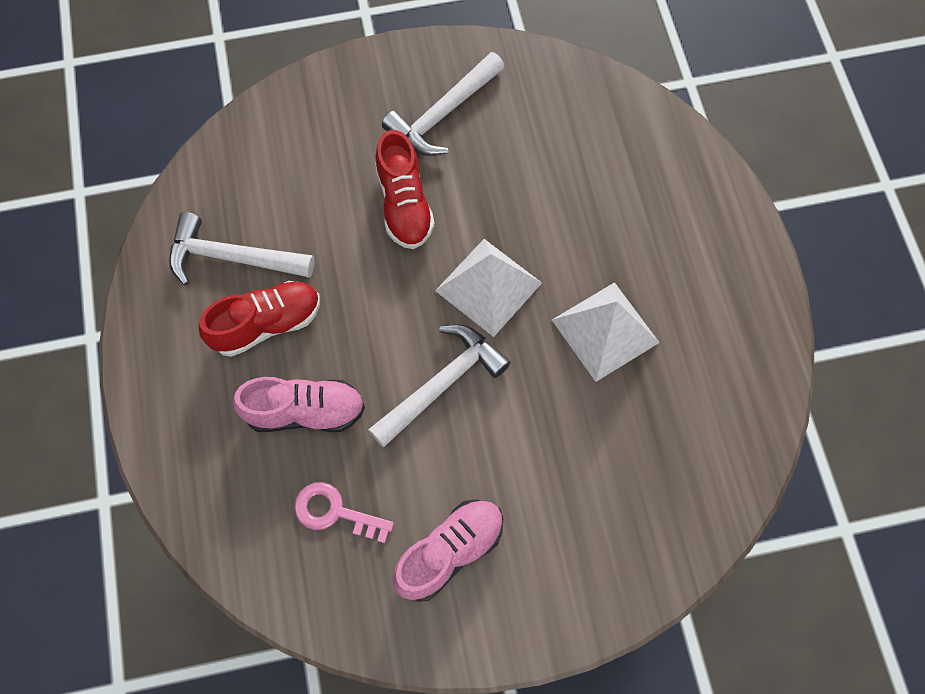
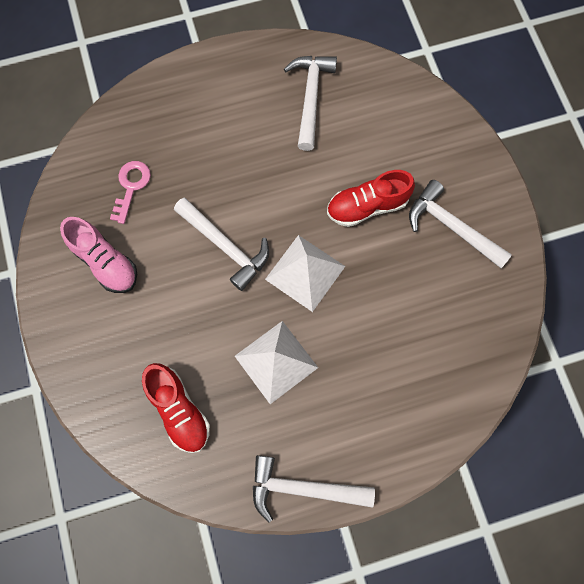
camera: 85 degrees right, 5 degrees up
red shoe [199,281,320,357] -> red shoe moved to [142,363,210,453]
pink shoe [233,377,365,432] -> none
none -> white hammer [253,455,375,523]

